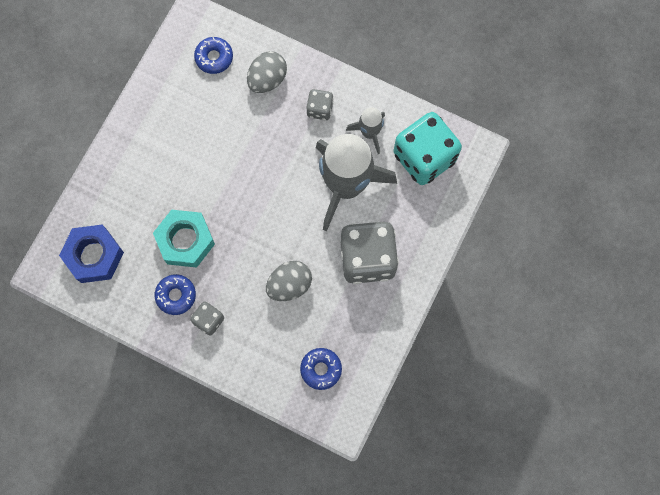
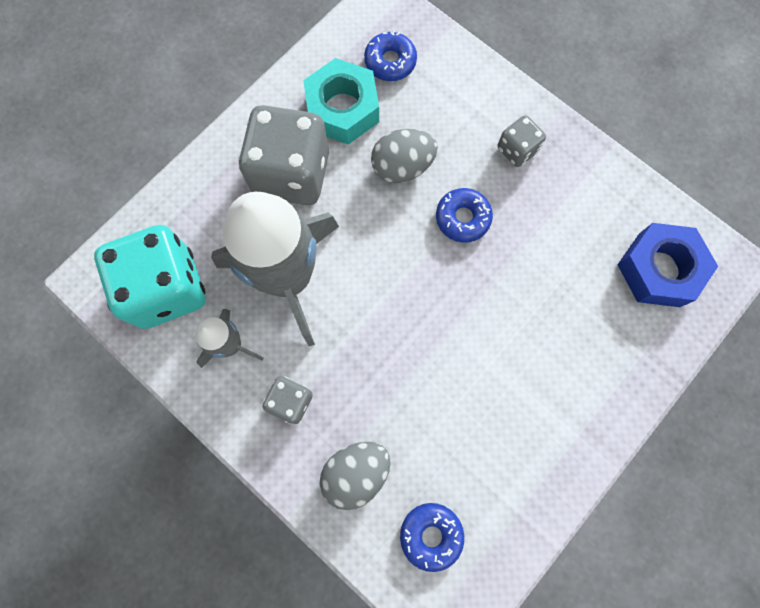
camera: 165 degrees left, 0 degrees up
turquoise nut [153,210,215,268] -> turquoise nut moved to [303,58,379,145]
blue donut [155,274,196,315] -> blue donut moved to [436,188,493,242]

